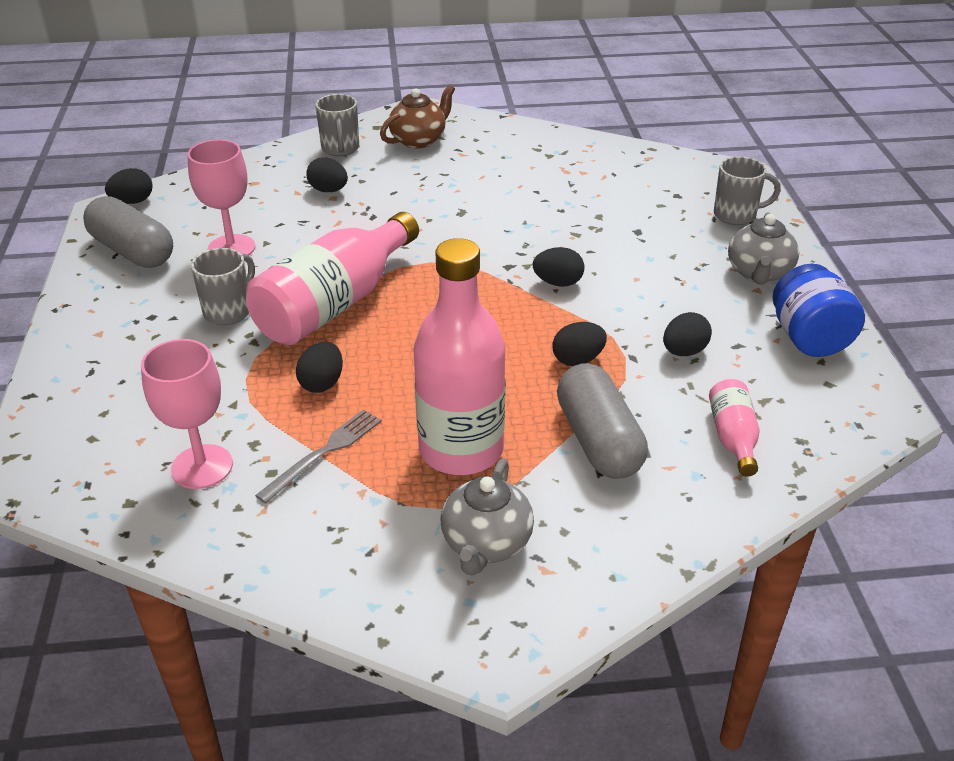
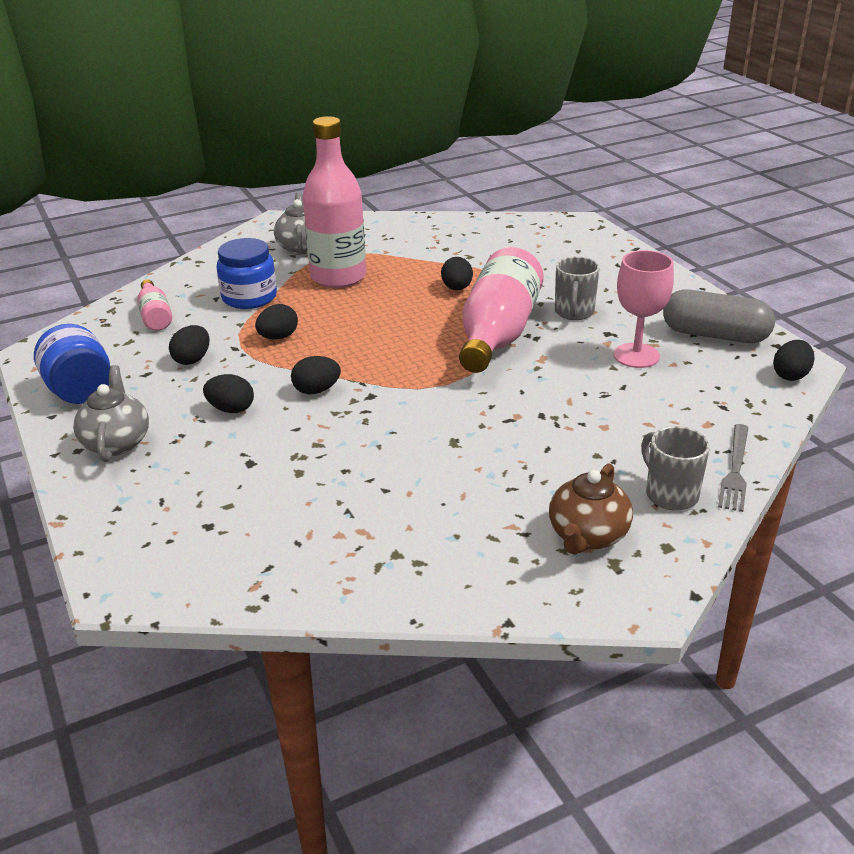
camera: 160 degrees right, 5 degrees down
pink goblet [141,339,233,489] -> none
grey fork [255,409,382,504] -> grey fork moved to [718,424,749,512]
black egg [306,157,348,192] -> black egg moved to [203,374,254,413]
grey capsule [557,363,648,479] -> blue jar [216,238,277,309]
grey mug [714,156,781,225] -> none

